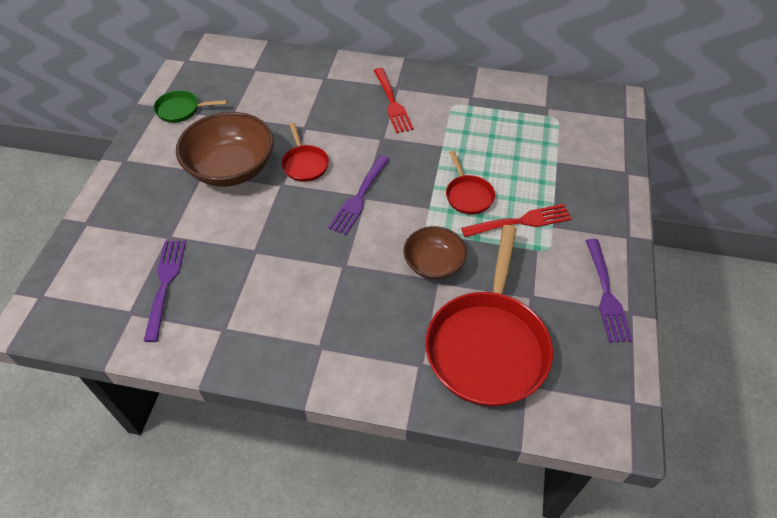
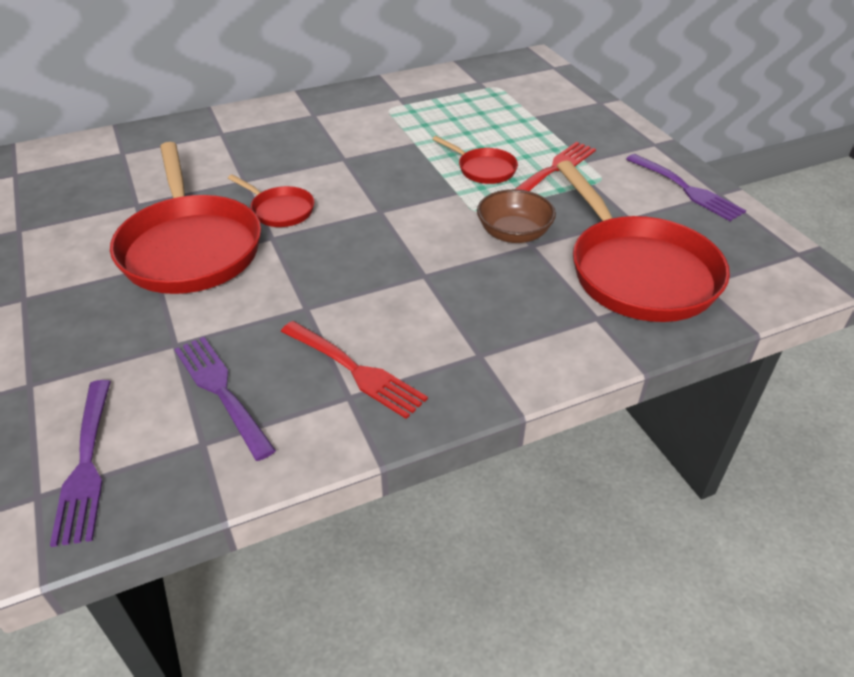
camera: 35 degrees left, 10 degrees down
green pan [153,90,227,123] -> none
brown bowl [176,112,274,187] -> red pan [110,142,261,294]
purple fork [328,155,389,235] -> purple fork moved to [50,380,111,547]
red fork [373,68,414,133] -> red fork moved to [281,321,428,419]

